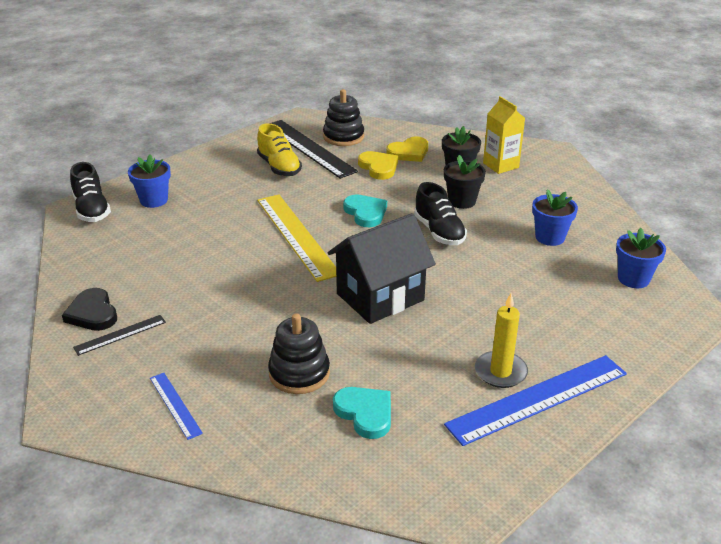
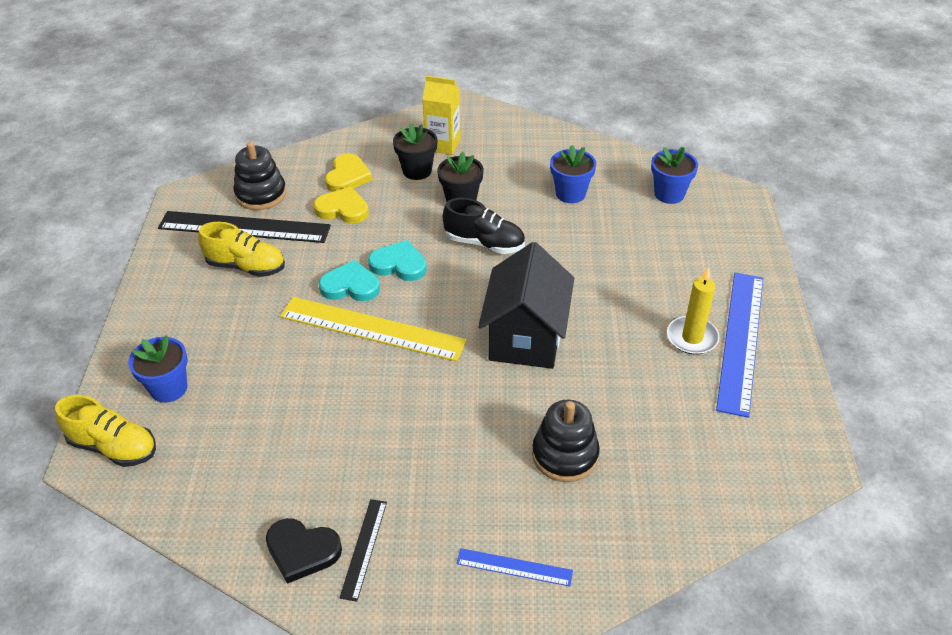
camera: 45 degrees left, 10 degrees up
black shoe [70,162,111,222] -> yellow shoe [55,395,156,467]
turquoise heart [333,387,391,439] -> turquoise heart moved to [319,260,380,301]

